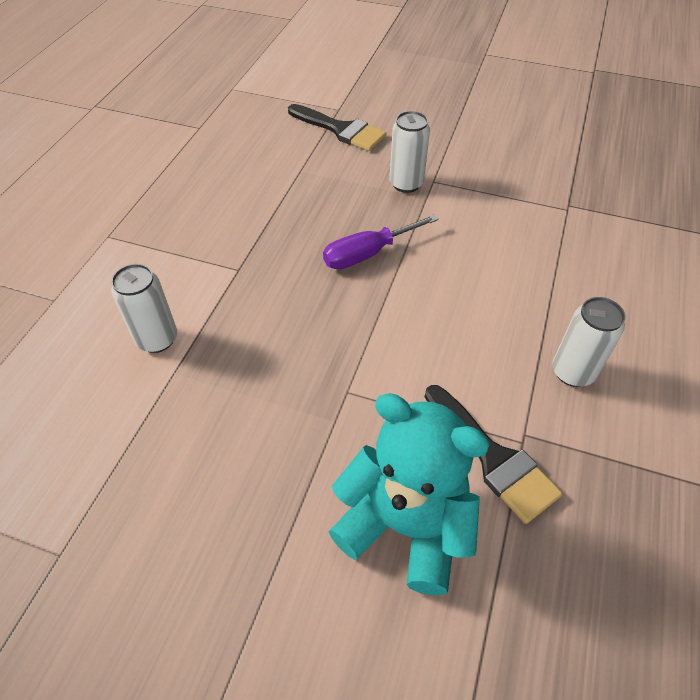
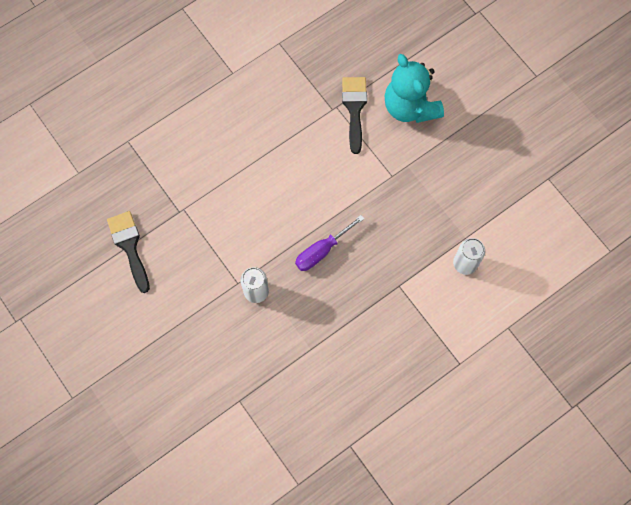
camera: 145 degrees left, 20 degrees up
black brush [288,104,386,151] -> black brush moved to [107,211,150,293]
purple screwdriver [323,214,439,269] -> purple screwdriver turned 135 degrees clockwise [295,215,364,271]
white can [552,297,625,387] -> none

